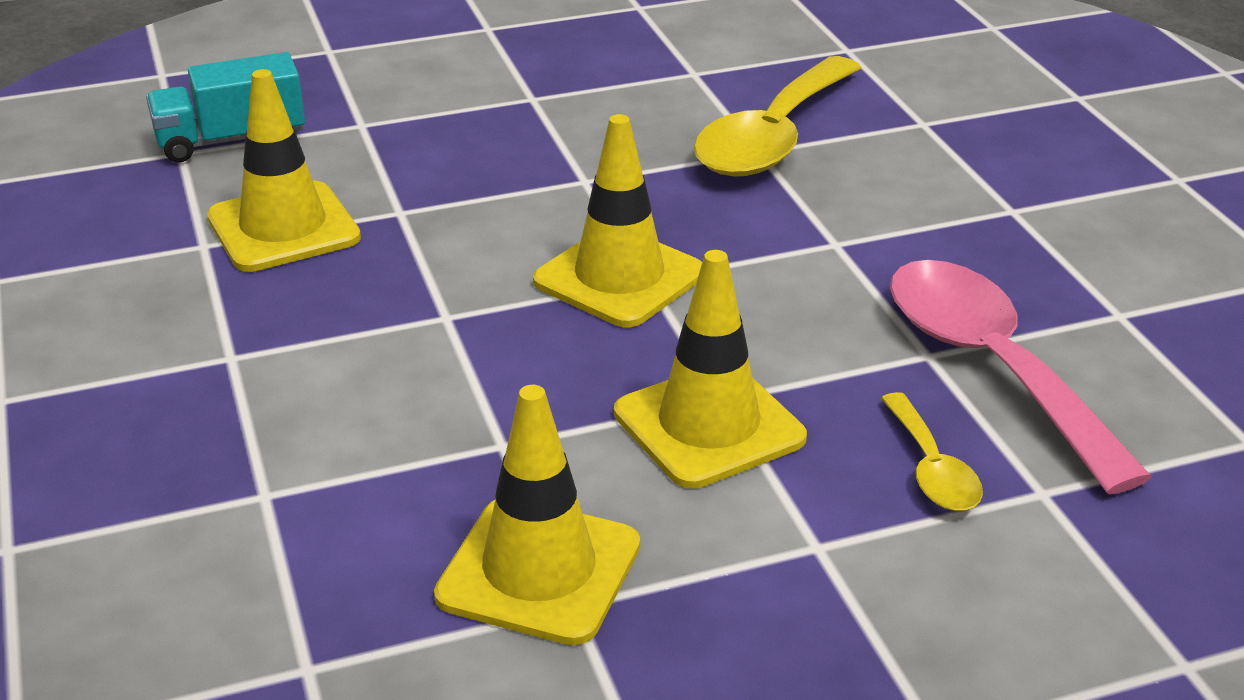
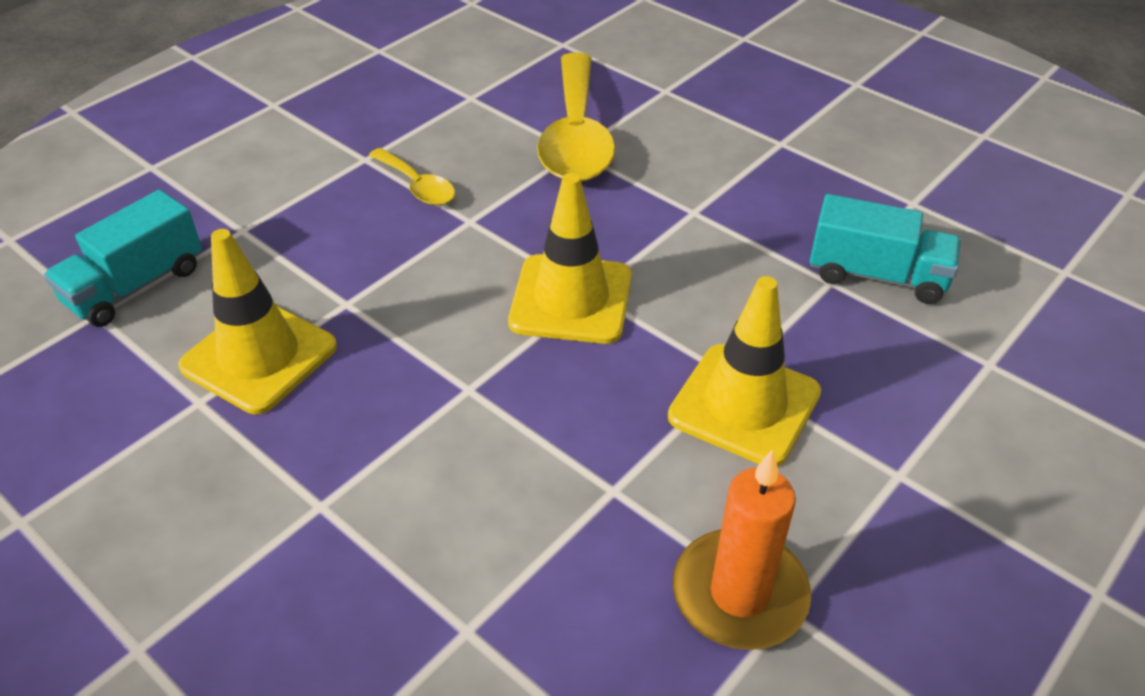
camera: 30 degrees left, 10 degrees up
yellow traffic cone [434,385,640,645] -> orange candle [673,450,811,650]
yellow spoon [881,392,983,511] -> yellow spoon moved to [369,148,455,206]
pink spoon [890,260,1152,495] -> turquoise truck [810,194,961,304]

